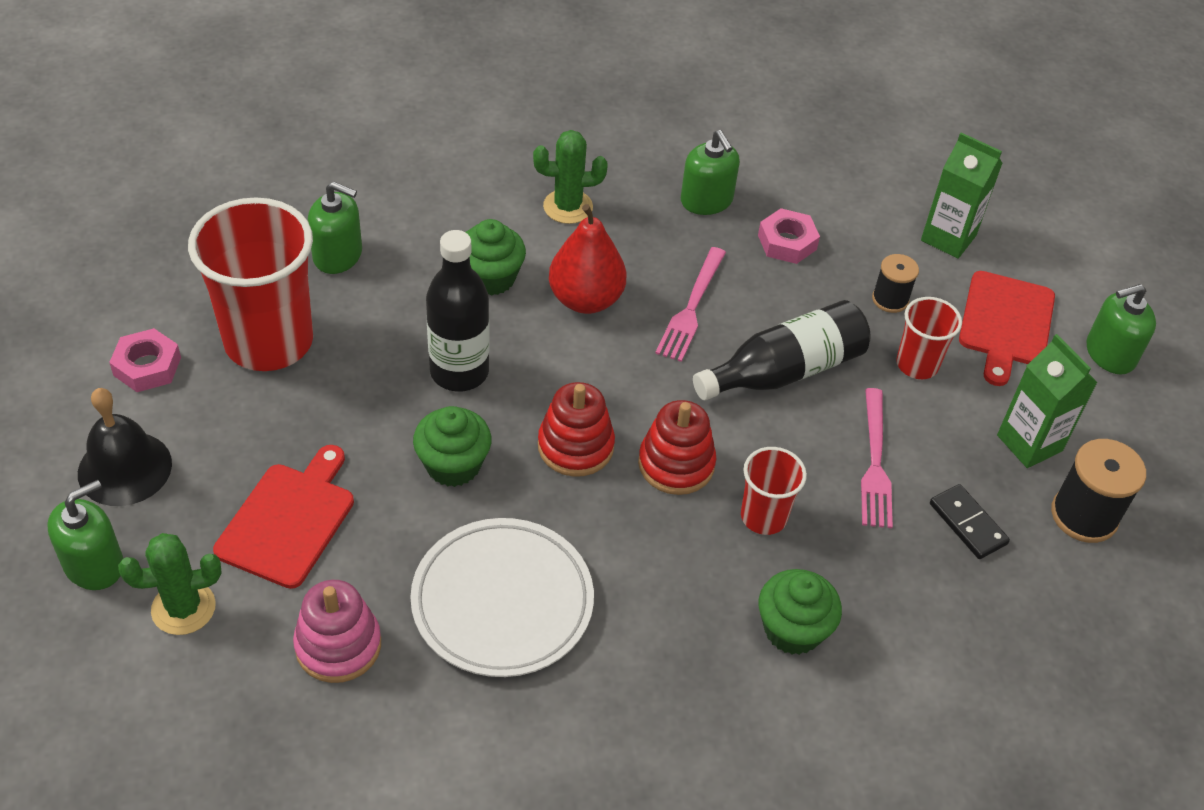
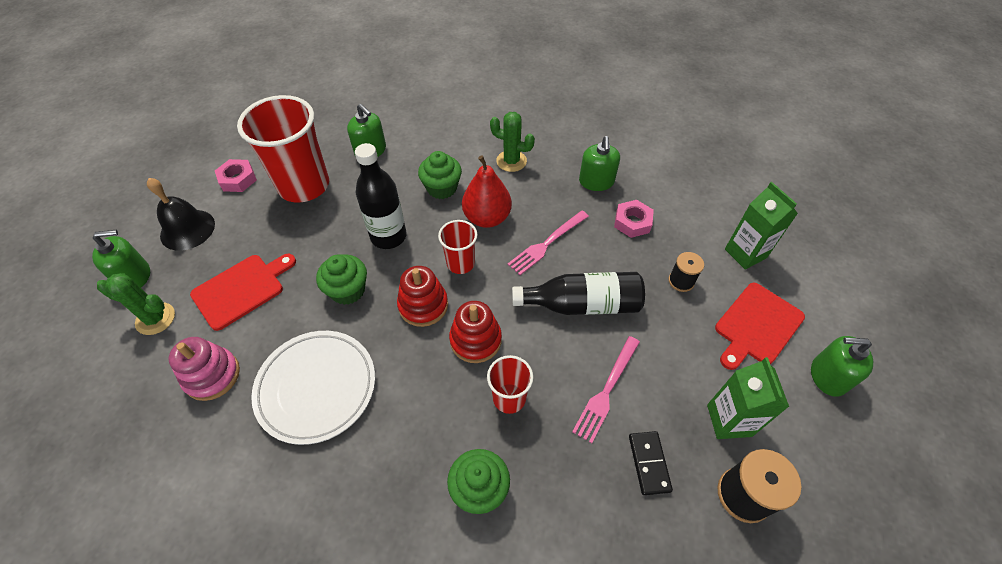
camera: 30 degrees right, 5 degrees up
red cup [896,297,962,379] -> red cup moved to [438,220,478,274]

